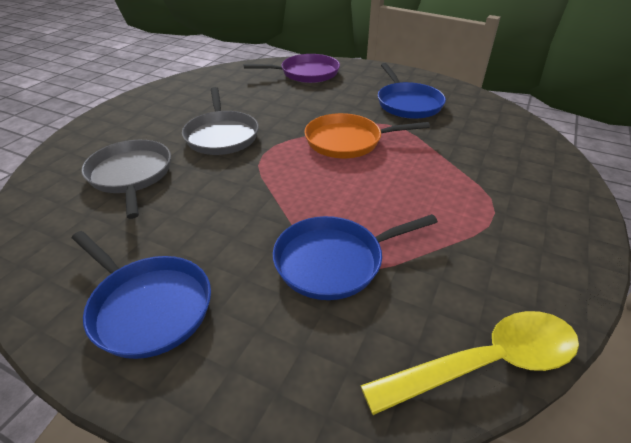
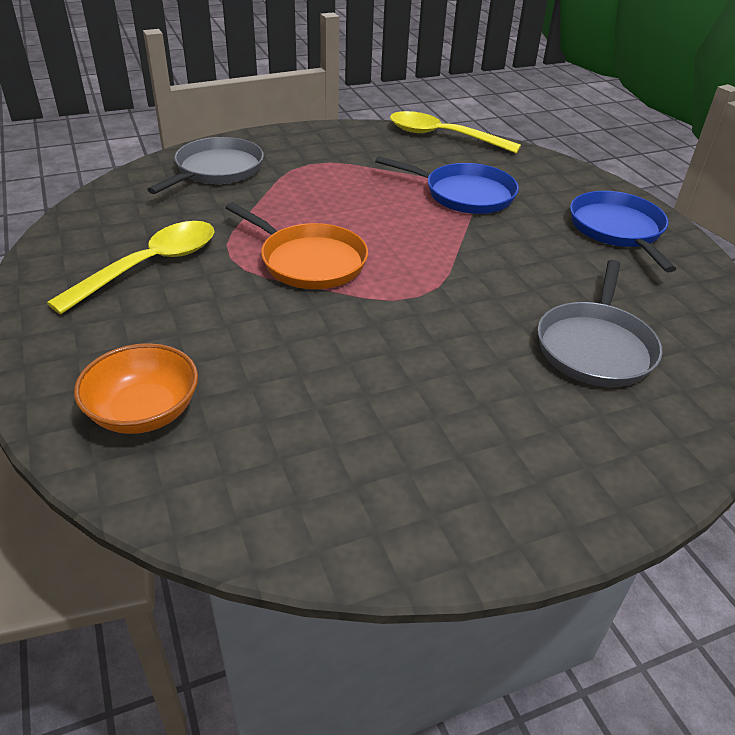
camera: 140 degrees left, 0 degrees up
grey pan [182,87,259,155] -> grey pan moved to [147,137,264,194]
purple pan [244,54,340,83] -> orange bowl [74,343,198,434]
blue pan [378,63,446,119] -> yellow spoon [47,221,214,314]

